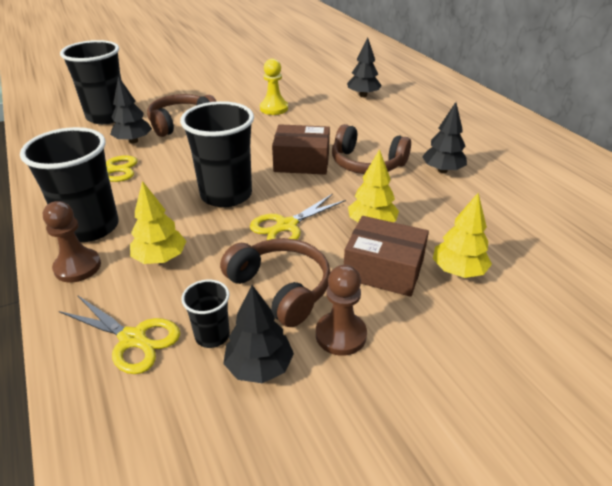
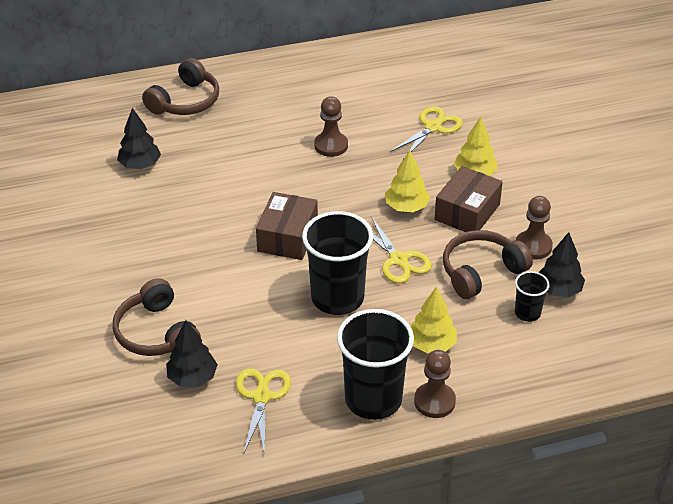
camera: 80 degrees left, 5 degrees up
yellow scissors [59,295,180,374] -> yellow scissors moved to [390,106,463,159]
black cup [60,40,121,124] -> none
yellow pawn [260,59,288,115] -> none
brown headphones [332,124,411,174] -> brown headphones moved to [142,58,219,115]
black tree [422,102,467,173] -> brown pawn [314,96,348,157]

